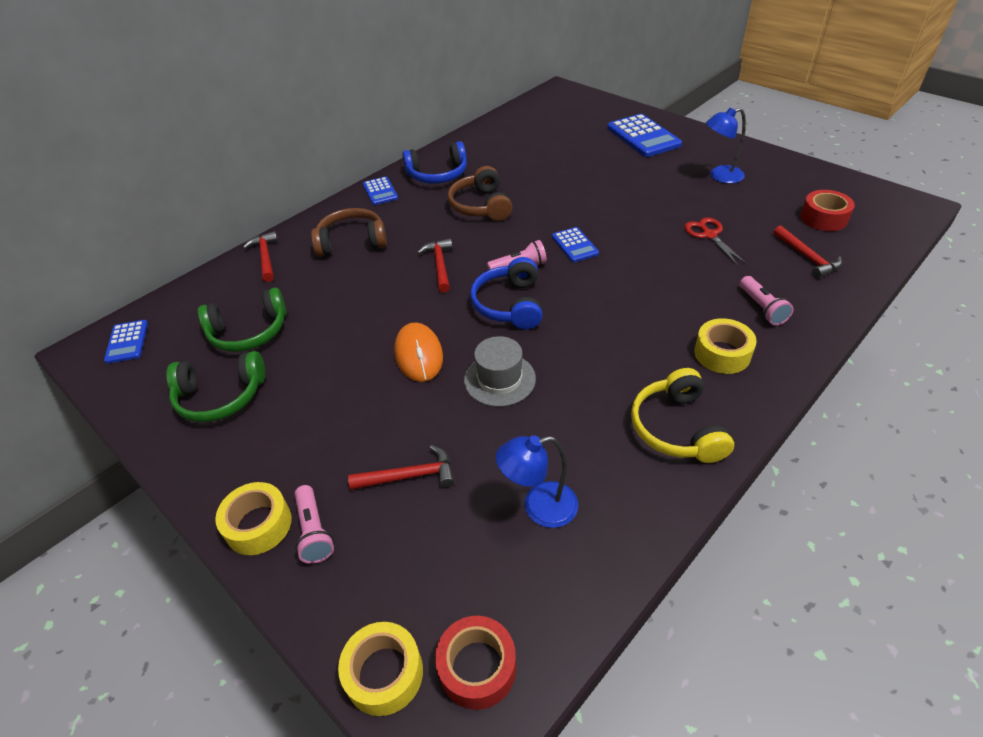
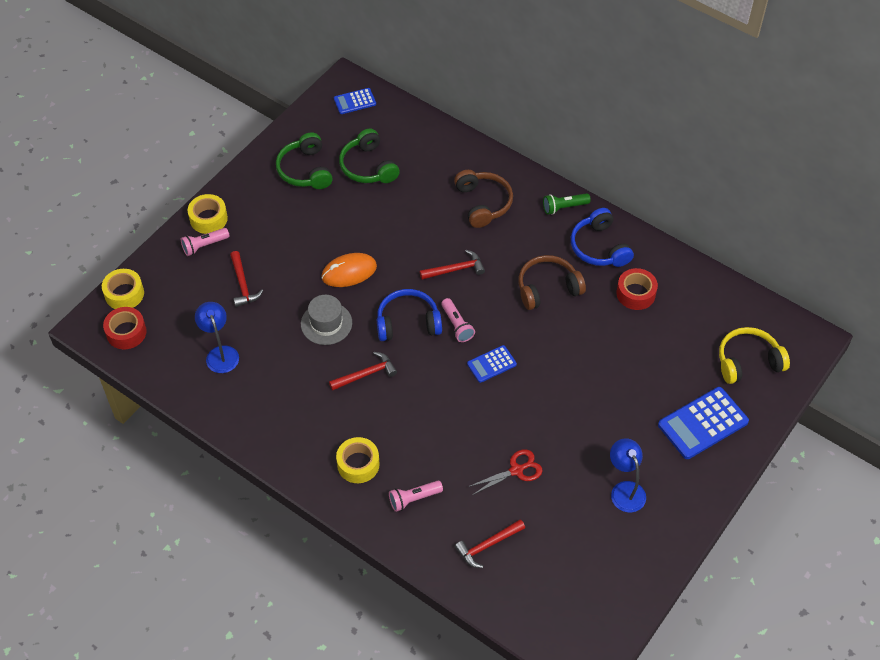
camera: 80 degrees right, 10 degrees up
red hammer [243,231,278,282] -> red hammer moved to [329,352,397,391]
blue calculator [363,176,398,205] -> green flashlight [543,193,591,215]
yellow headphones [631,368,734,463] -> yellow headphones moved to [719,327,790,384]
red tape [800,190,855,231] -> red tape moved to [617,268,658,310]

